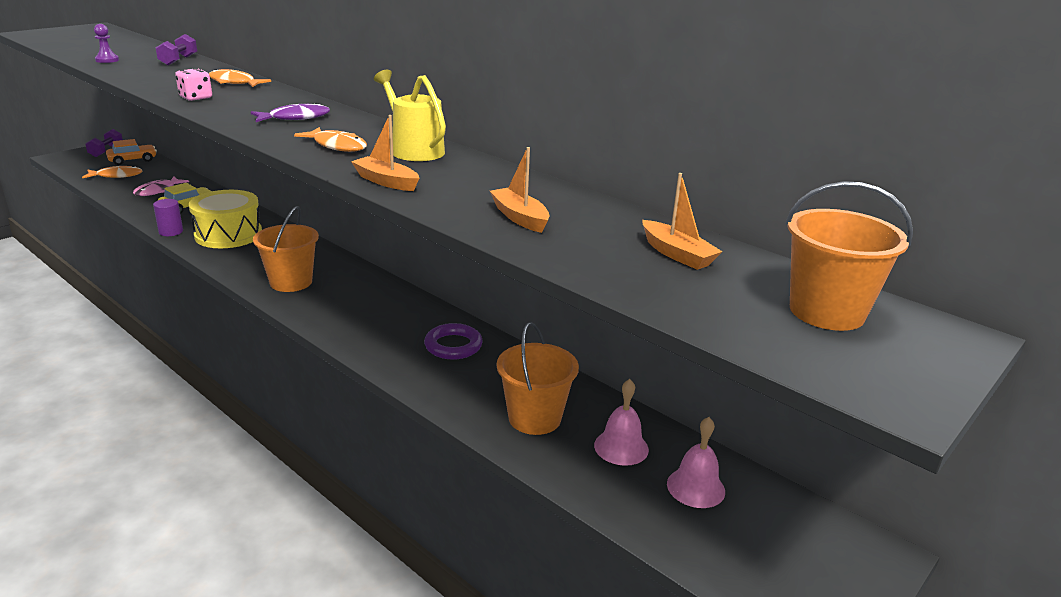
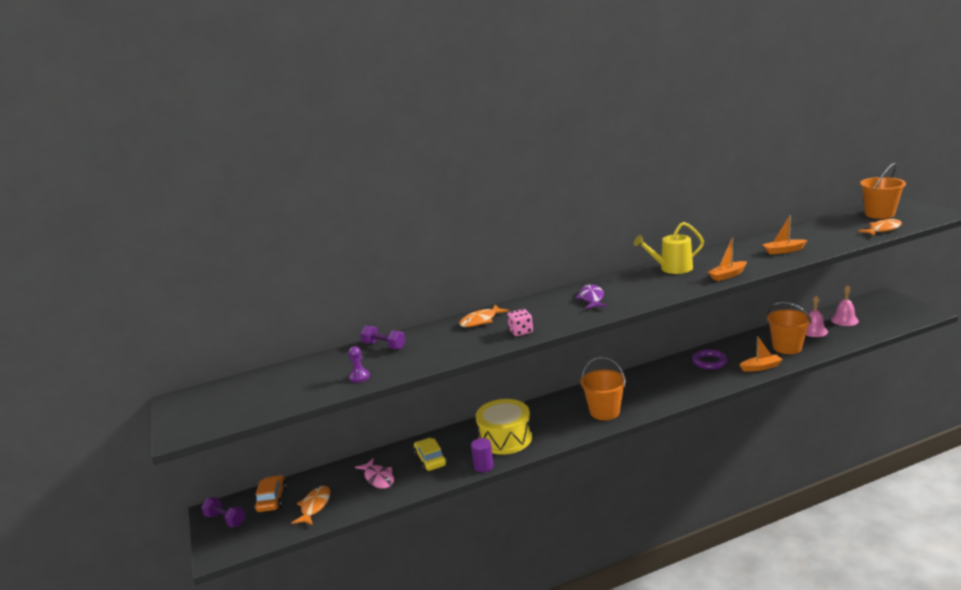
camera: 60 degrees left, 5 degrees down
orange fish [294,127,367,152] -> orange fish moved to [858,218,902,236]
orange boat [642,173,723,270] -> orange boat moved to [740,336,782,372]

